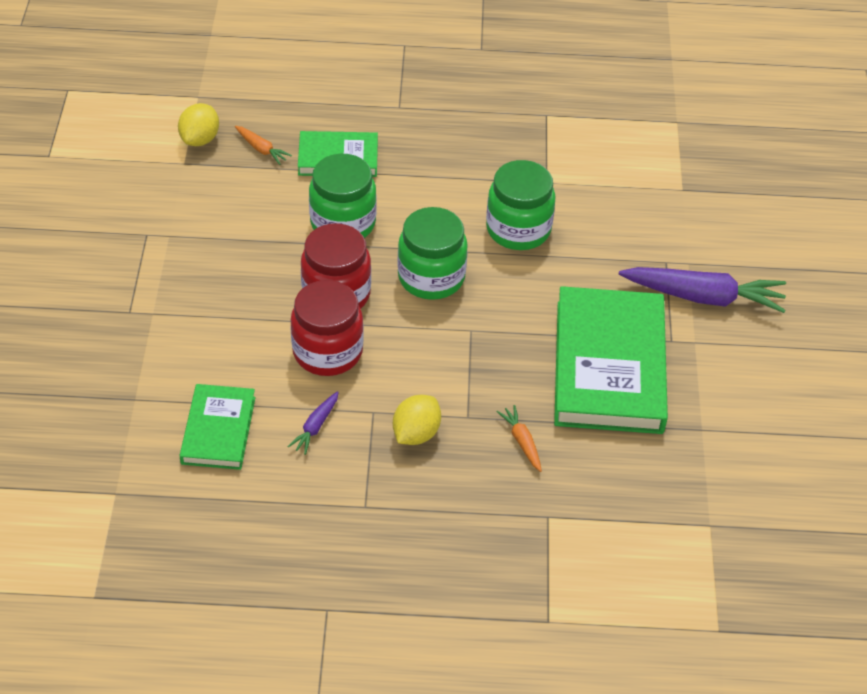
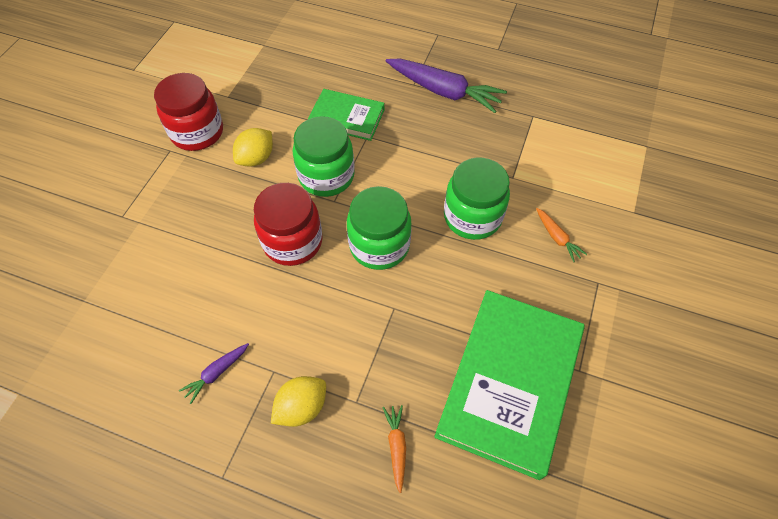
camera: 20 degrees right, 10 degrees up
yellow lemon [178,103,219,146] -> yellow lemon moved to [233,128,273,167]
green book [179,384,255,470] -> none
orange carrot [235,126,292,165] -> orange carrot moved to [536,208,587,262]
red jar [290,280,364,376] -> red jar moved to [154,73,223,151]
purple carrot [619,267,786,313] -> purple carrot moved to [386,59,507,113]

